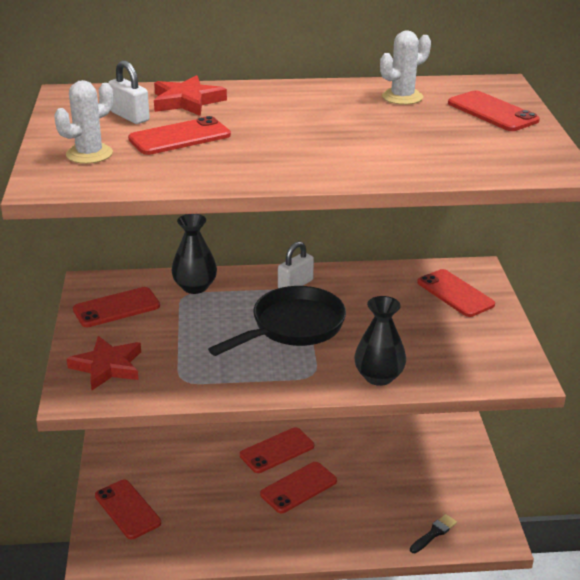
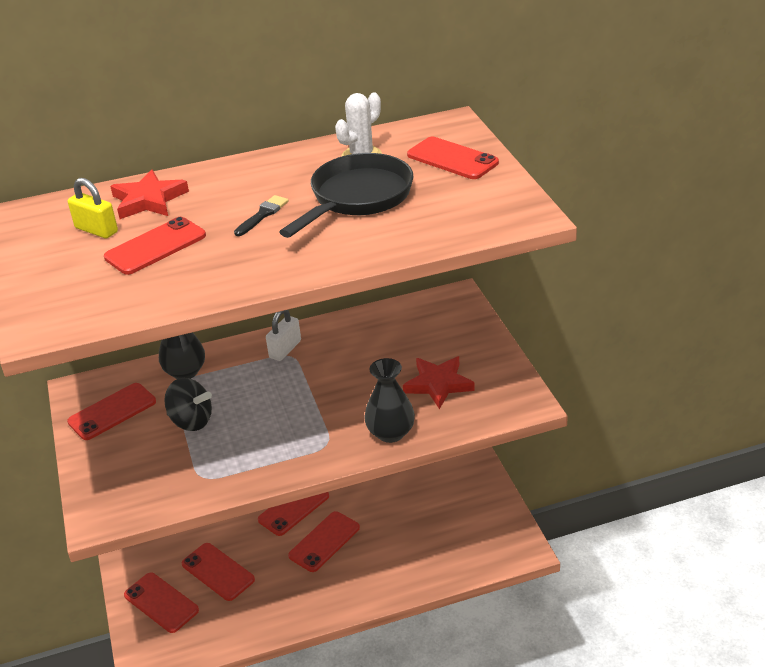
camera: 10 degrees left, 5 degrees up
white cactus [54,80,113,164] -> none
red star [67,336,141,390] -> red star moved to [403,356,475,409]
white padlock [108,60,150,124] -> yellow padlock [68,178,118,239]
black pan [208,286,346,356] -> black pan moved to [279,153,414,238]
black brush [410,514,457,553] -> black brush moved to [234,195,289,236]
red phone [417,269,495,317] -> red phone moved to [182,543,255,601]
none -> black spinning top [164,378,212,431]

